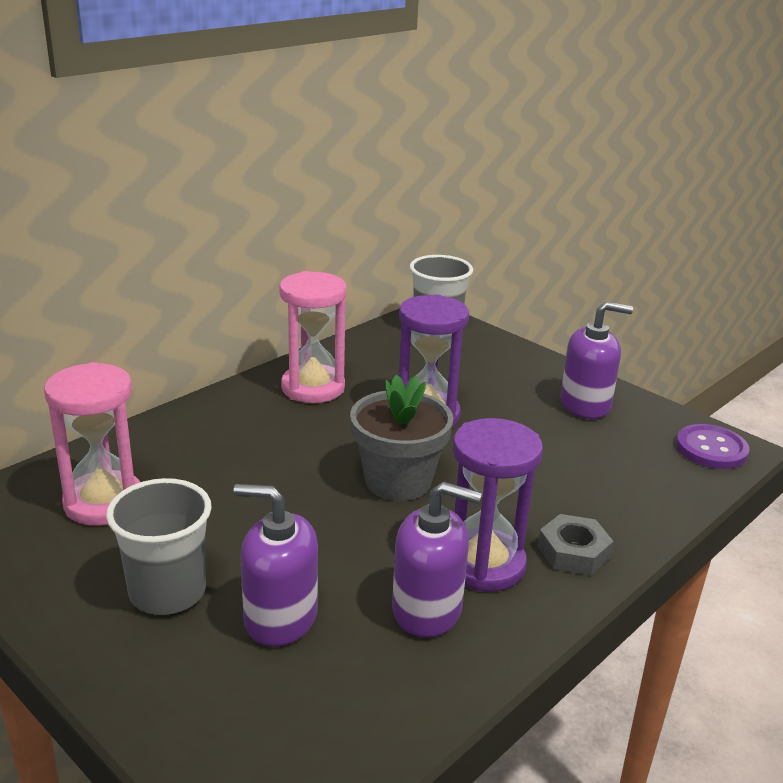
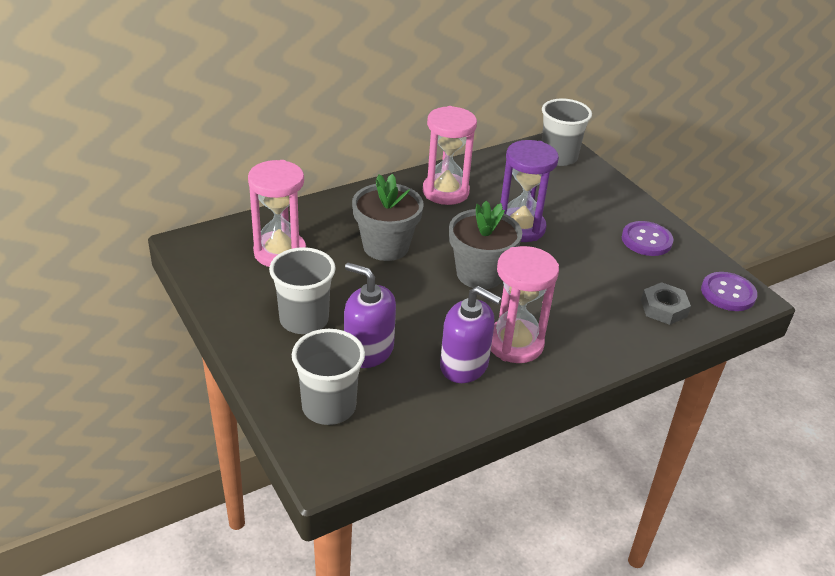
camera: 15 degrees right, 10 degrees up
purple hourglass [453,418,543,592] -> pink hourglass [491,246,559,363]
grey nut [538,514,614,575] -> grey nut moved to [641,282,691,325]
purple soap dispenser [560,302,633,419] -> purple button [622,221,673,256]
none -> grey cup [292,329,365,425]
none -> grey flower pot [352,174,424,261]

